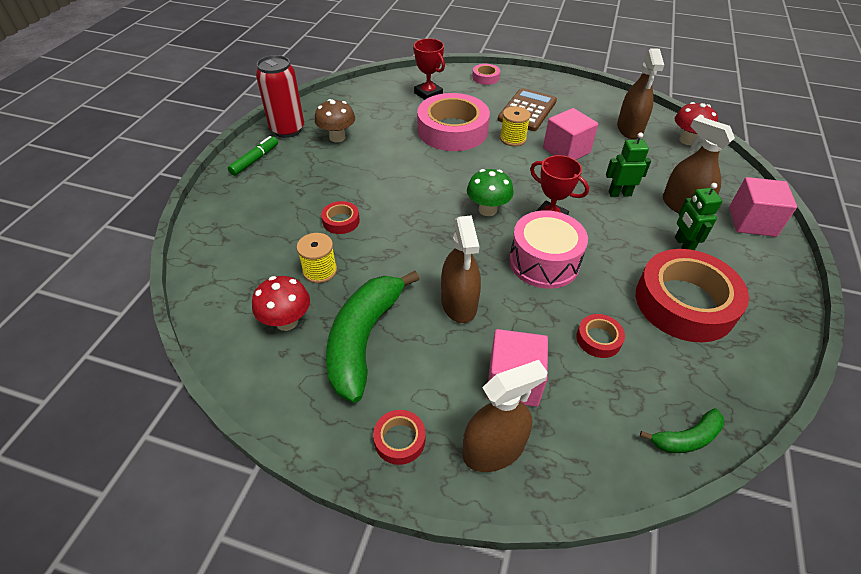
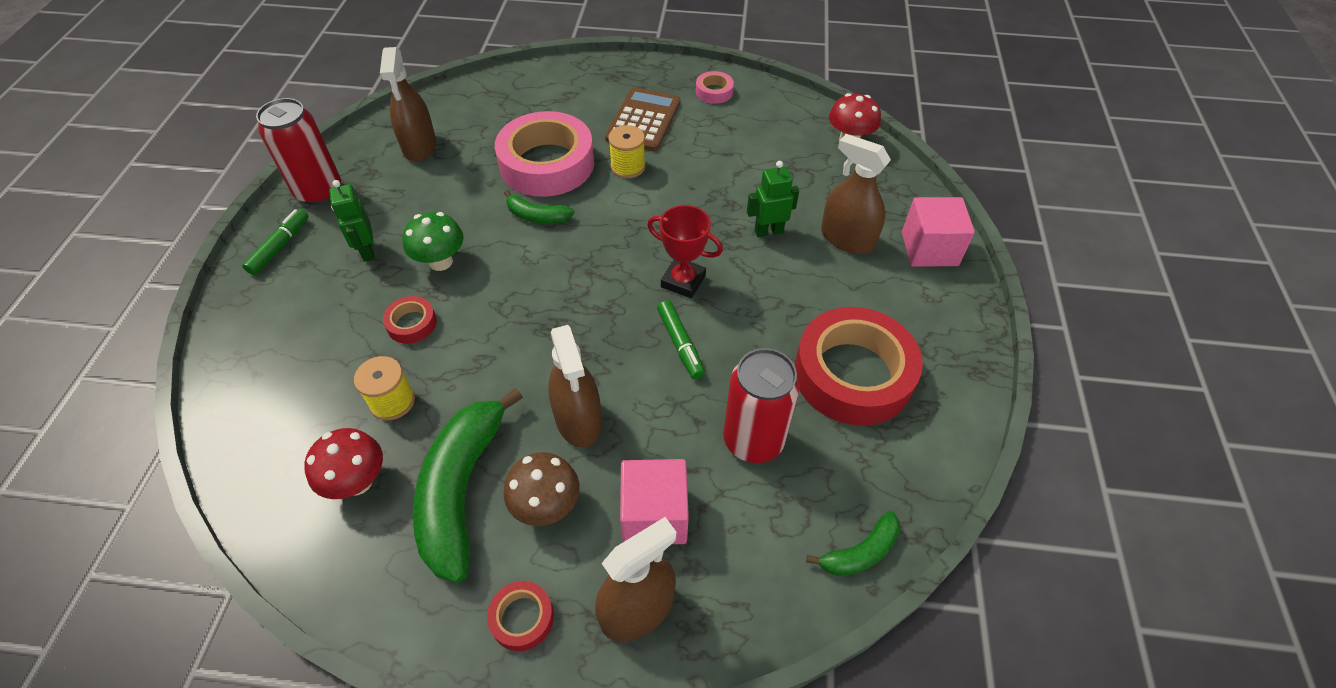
camera: 10 degrees left, 5 degrees up
brown mushroom [315,99,355,142] -> brown mushroom moved to [504,452,580,526]
red trophy [413,38,445,100] -> none
green mushroom [467,169,513,216] -> green mushroom moved to [402,212,464,271]
pink tape [472,64,500,85] -> pink tape moved to [696,71,734,104]
pink drum [509,210,588,289] -> green marker [657,300,705,379]
pink cube [543,108,598,160] -> none
red tape [576,314,625,358] -> red can [723,348,800,463]
brown spray bottle [617,48,664,139] -> brown spray bottle moved to [380,47,436,162]
green robot [675,183,722,250] -> green robot moved to [329,180,375,262]
none -> green banana [504,190,575,224]

